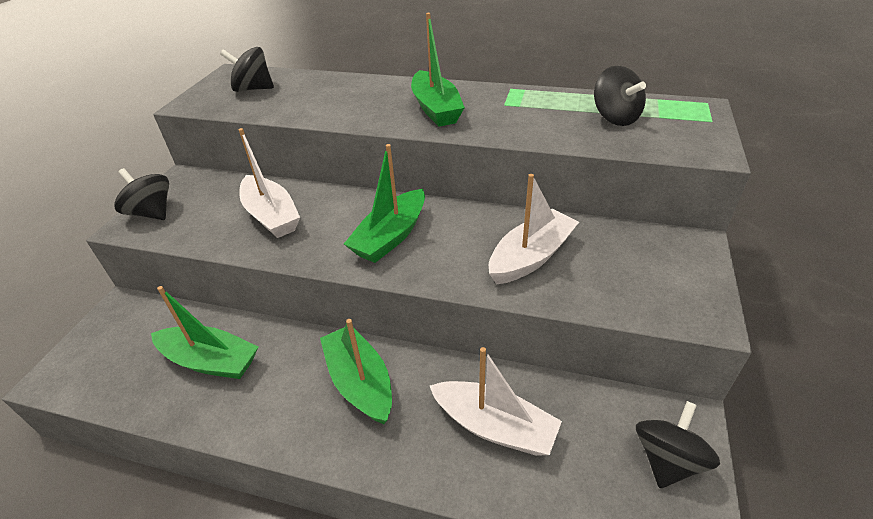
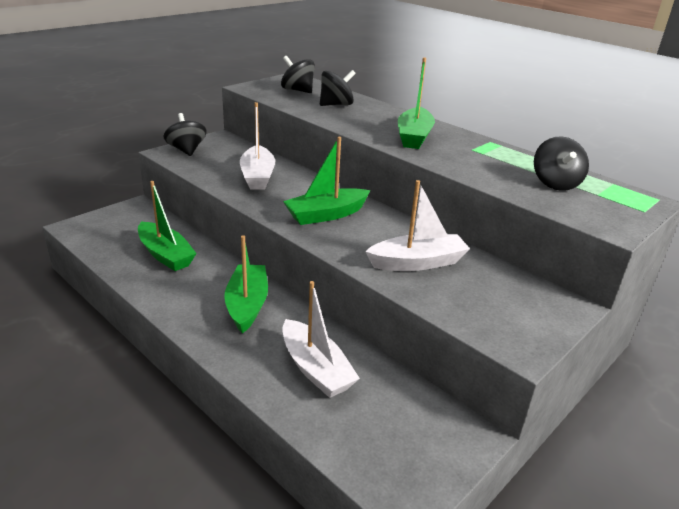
camera: 25 degrees right, 10 degrees down
black spinning top [636,401,720,488] -> black spinning top moved to [320,70,356,106]

